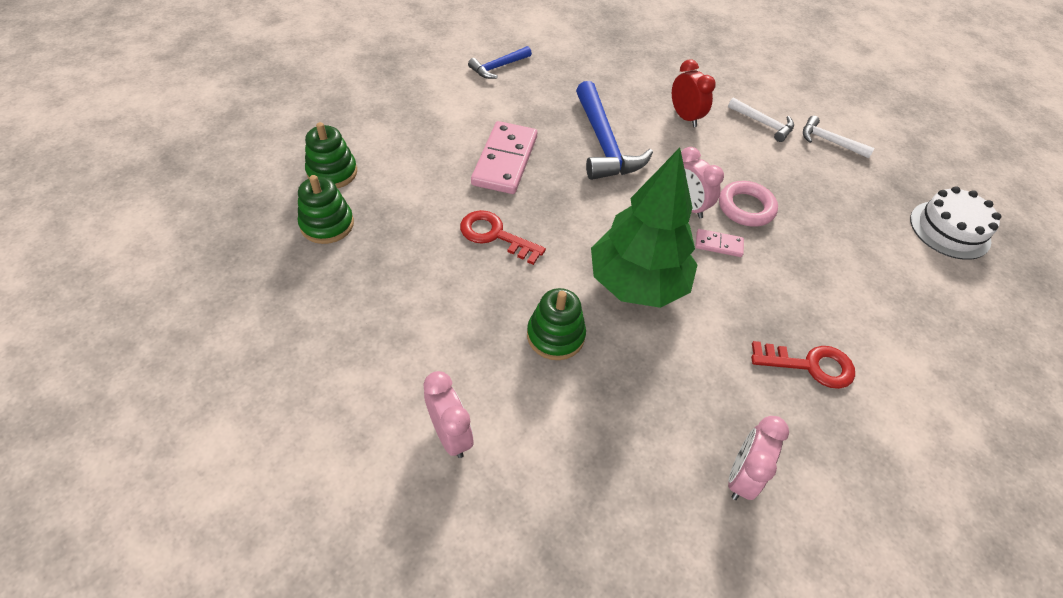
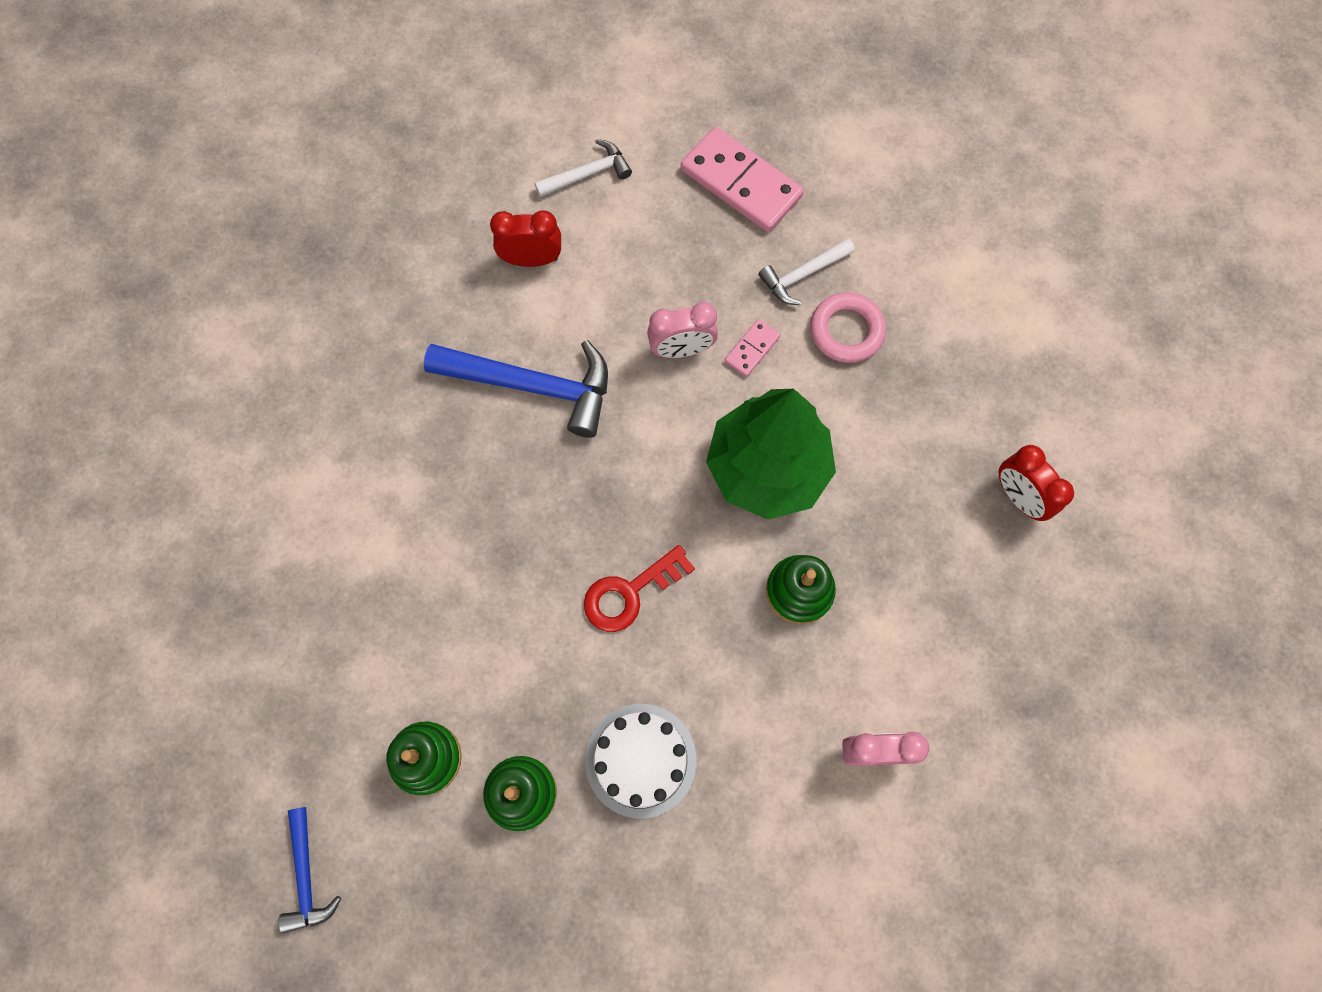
camera: 60 degrees left, 20 degrees up
blue hammer [468,46,532,79] -> blue hammer moved to [278,807,341,934]
pink domino [471,121,537,194] -> pink domino moved to [681,127,804,232]
pink ring [719,181,778,227] -> pink ring moved to [810,292,886,363]
pink clock [728,416,789,500] -> red clock [999,445,1074,521]
red key [751,341,855,389] -> none
white hammer [803,116,875,158] -> white hammer moved to [758,238,855,305]
white cake [910,186,1001,260] -> white cake moved to [585,704,696,819]

